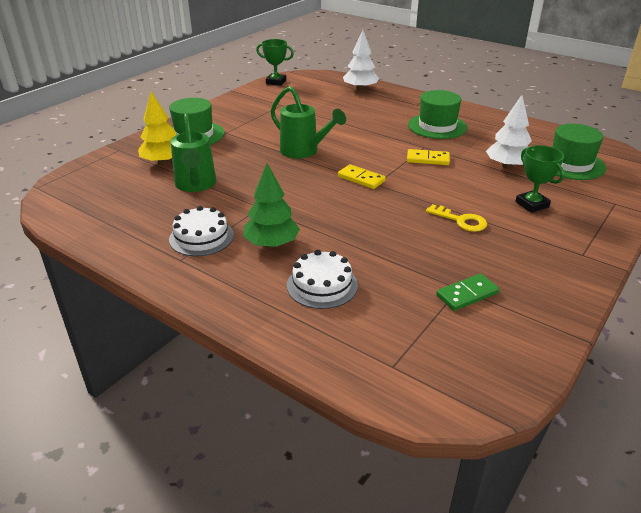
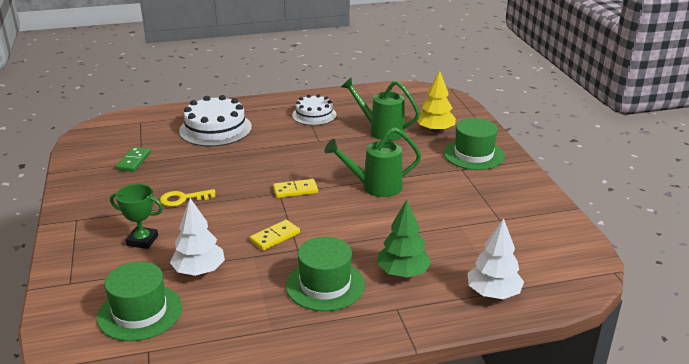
camera: 130 degrees right, 5 degrees down
green tree [243,163,300,248] -> green tree moved to [377,200,431,278]
green trophy [256,39,294,86] -> none
white cake [287,250,358,309] -> white cake [179,95,252,147], size x1.56

